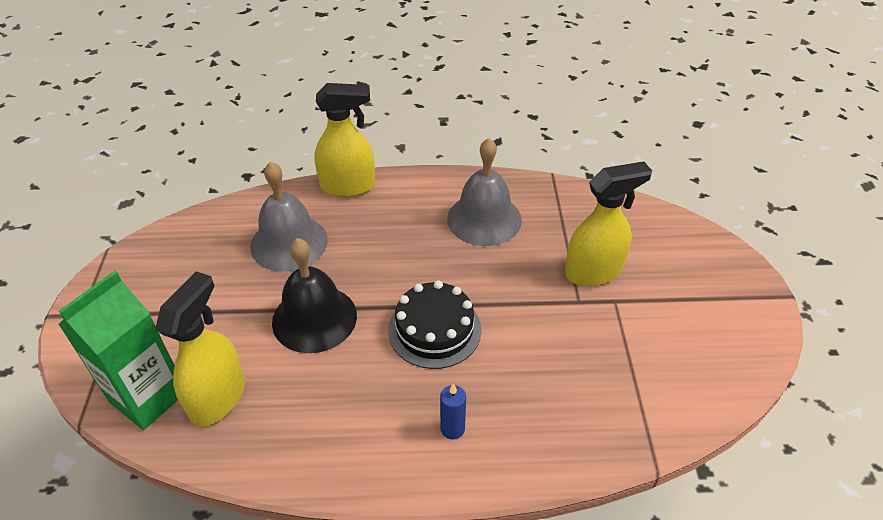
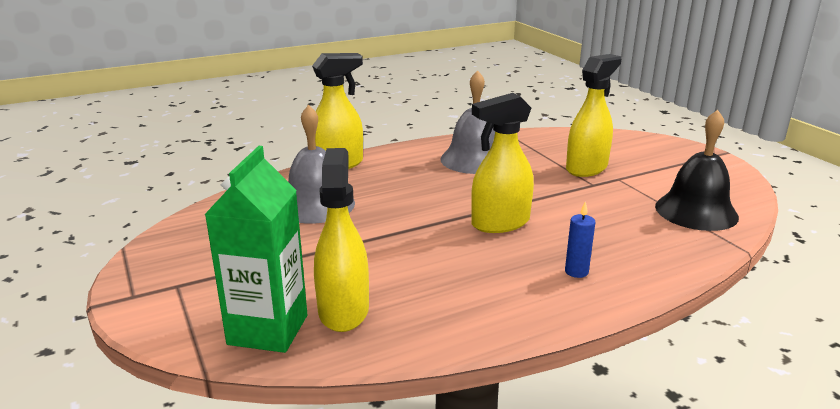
camera: 25 degrees left, 20 degrees down
black bell [272,238,357,353] -> black bell moved to [655,110,739,231]
black cake [388,281,482,369] -> yellow spray bottle [471,93,534,233]

